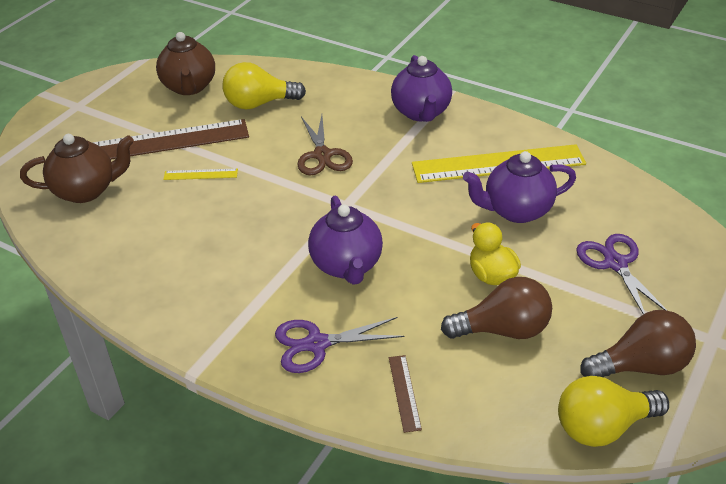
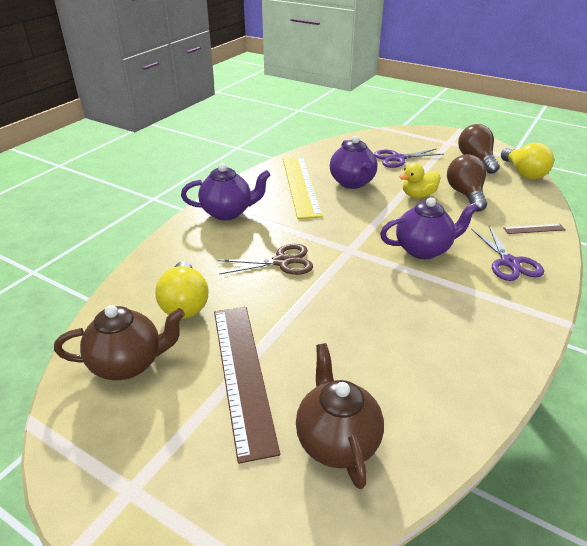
camera: 90 degrees left, 5 degrees down
yellow ruler [163,168,238,180] -> none

